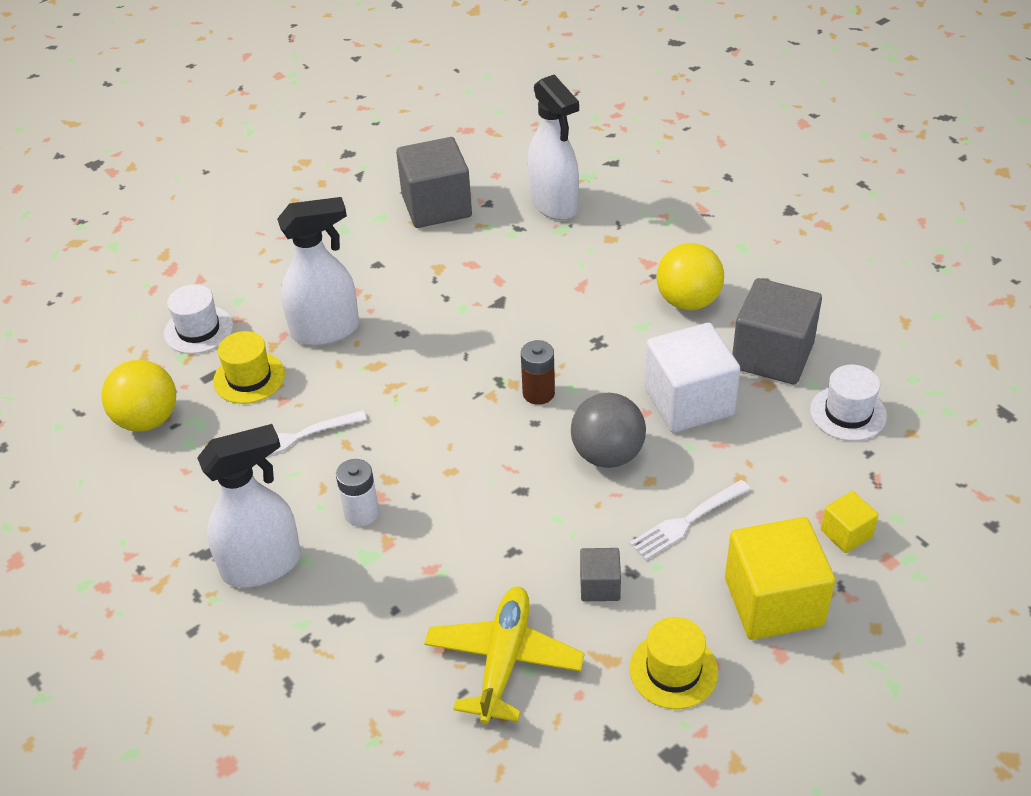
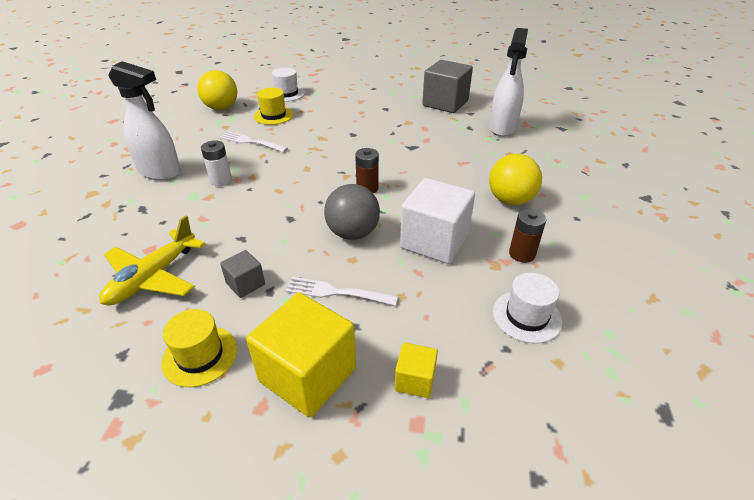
camera: 45 degrees right, 5 degrees down
white spray bottle [277,197,359,346] -> none
yellow plane [424,587,585,724] -> yellow plane turned 150 degrees clockwise [99,216,205,306]
grey cube [732,278,822,385] -> brown battery [509,209,546,263]

